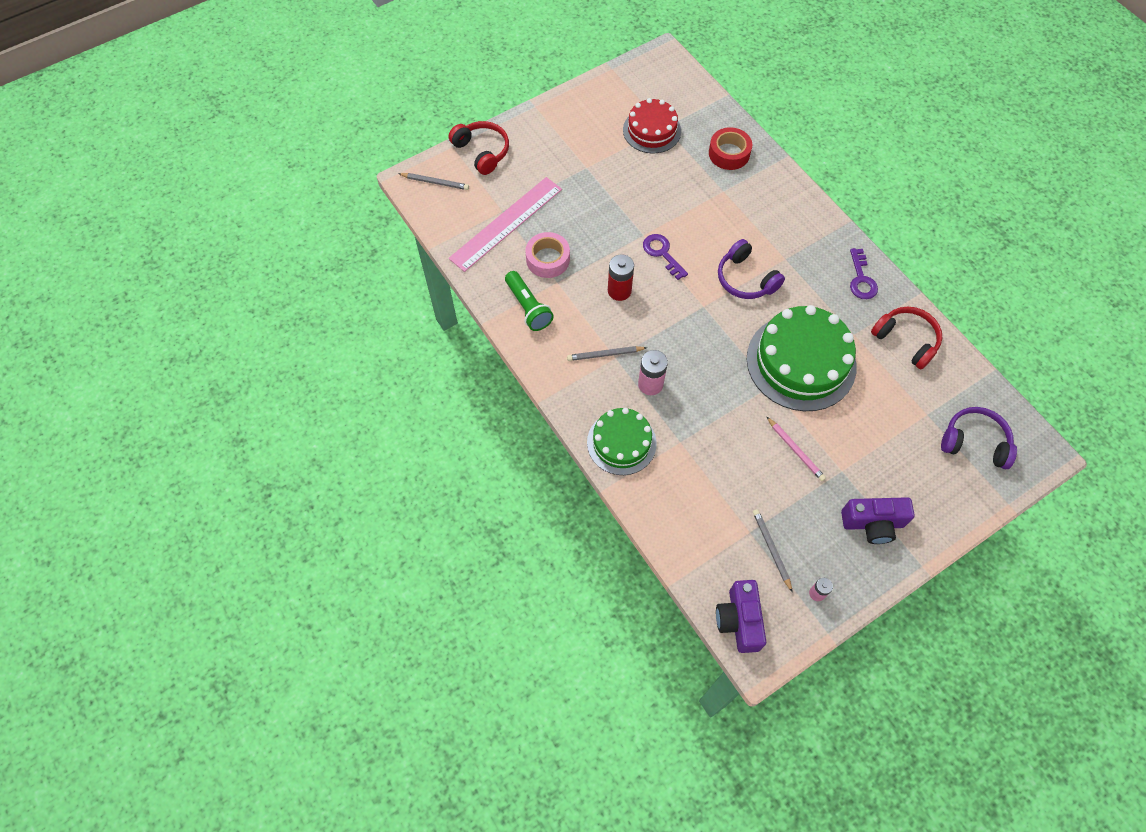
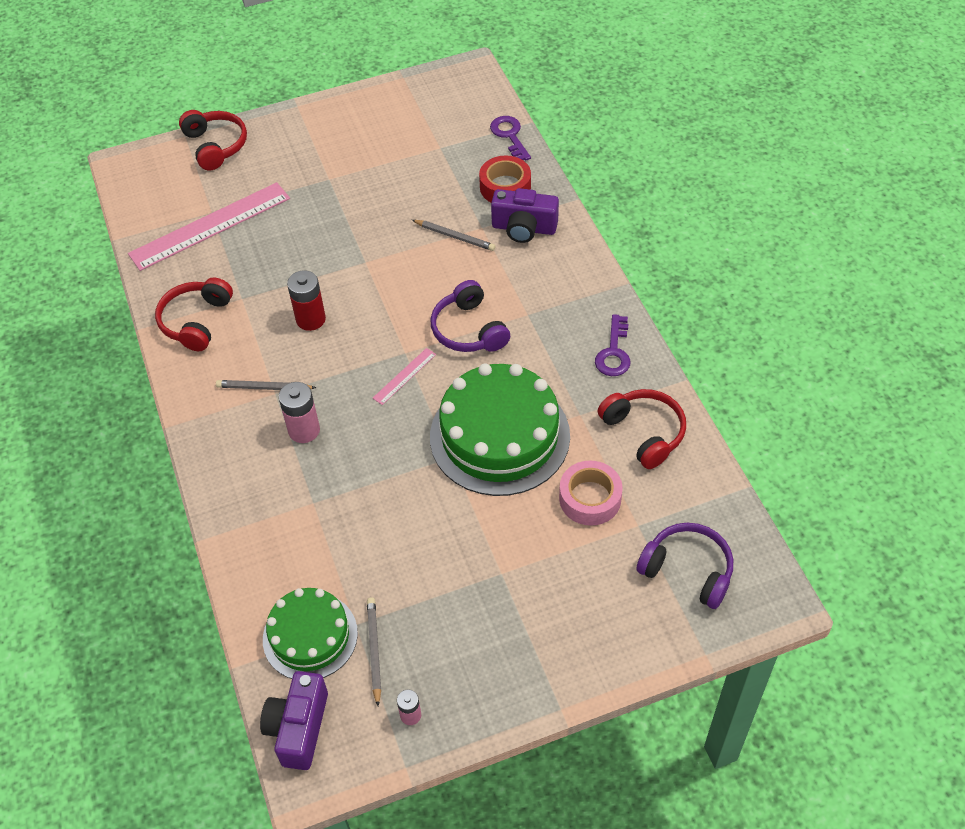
camera: 15 degrees right, 10 degrees down
grey pencil [399,173,469,190] -> grey pencil moved to [412,220,495,251]
green flashlight [505,271,554,331] -> red headphones [155,277,233,351]
pink tape [525,232,570,278] -> pink tape moved to [559,461,623,526]
green cake [587,408,657,475] -> green cake moved to [263,588,358,679]
red cake [623,98,681,153] -> none
purple key [643,234,688,280] -> purple key moved to [490,116,531,160]
pink pencil [766,416,826,481] -> none
purple camera [841,497,915,544] -> purple camera moved to [491,188,559,243]
none -> pink ruler [373,348,436,405]

